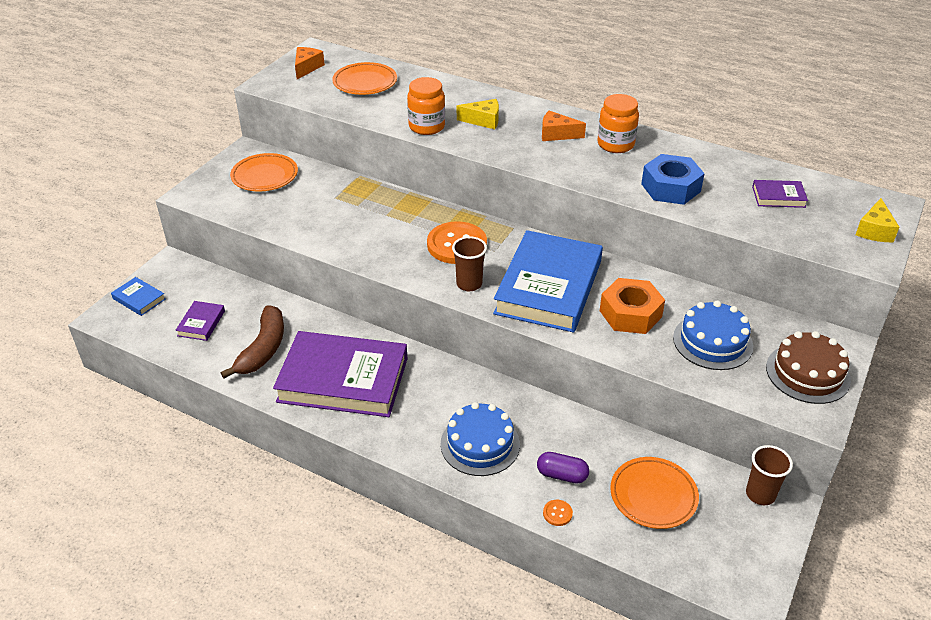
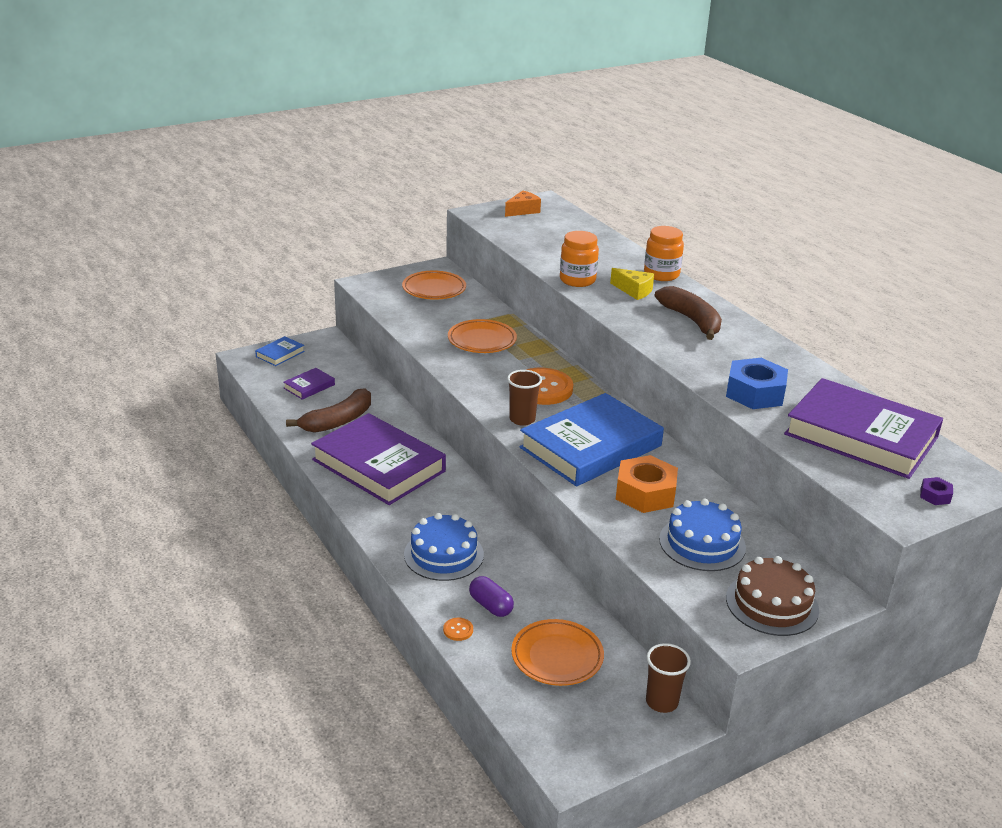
camera: 30 degrees right, 10 degrees down
blue book [111,277,166,316] -> blue book turned 60 degrees clockwise [255,336,305,366]
orange plate [332,62,397,95] -> orange plate moved to [448,319,517,353]
orange cheese [542,111,586,141] -> brown banana [655,286,722,340]
orange jar [597,94,639,153] -> orange jar moved to [644,226,684,281]
purple book [752,180,808,208] -> purple book [784,378,943,479], size x2.40
yellow cheese [856,198,899,242] -> purple nut [920,477,953,505]

